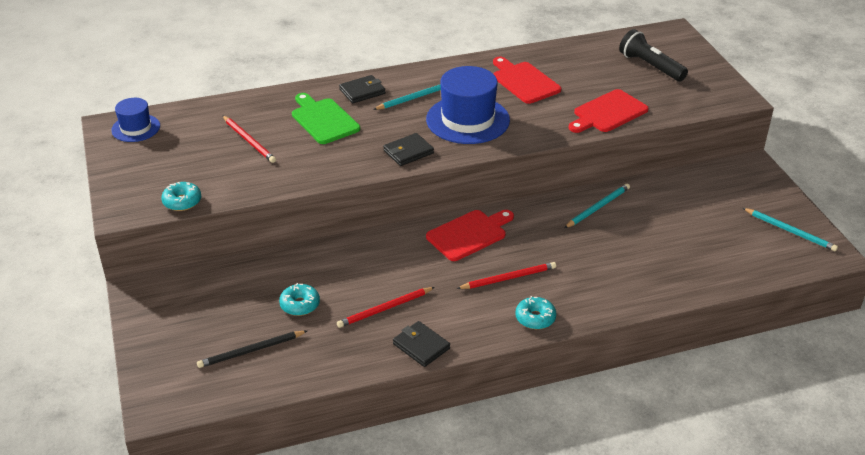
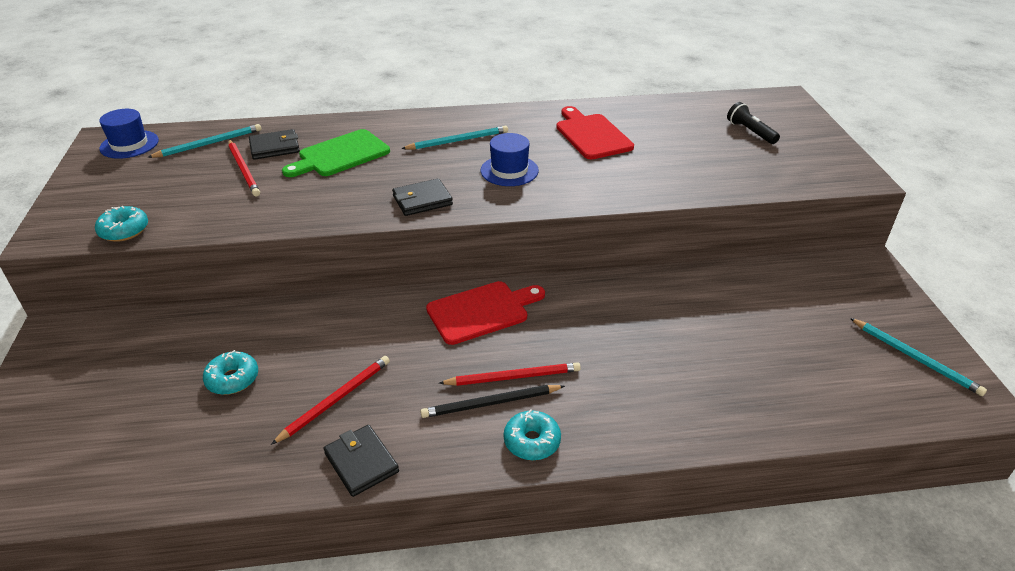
camera: 10 degrees right, 0 degrees up
black pencil [197,331,307,368] -> black pencil moved to [420,385,565,418]
green cutting board [292,93,360,144] -> green cutting board turned 105 degrees counterclockwise [282,129,390,177]
red pencil [337,287,435,328] -> red pencil turned 150 degrees clockwise [271,356,390,445]
black wallet [339,75,386,103] -> black wallet moved to [249,129,300,160]
blue hat [426,66,510,144] -> blue hat [481,133,539,186], size x0.57
turquoise pencil [564,183,630,228] -> turquoise pencil moved to [147,124,261,158]
red cutting board [569,89,649,133] -> none
black flashlight [619,29,688,81] -> black flashlight [727,102,780,144], size x0.65

